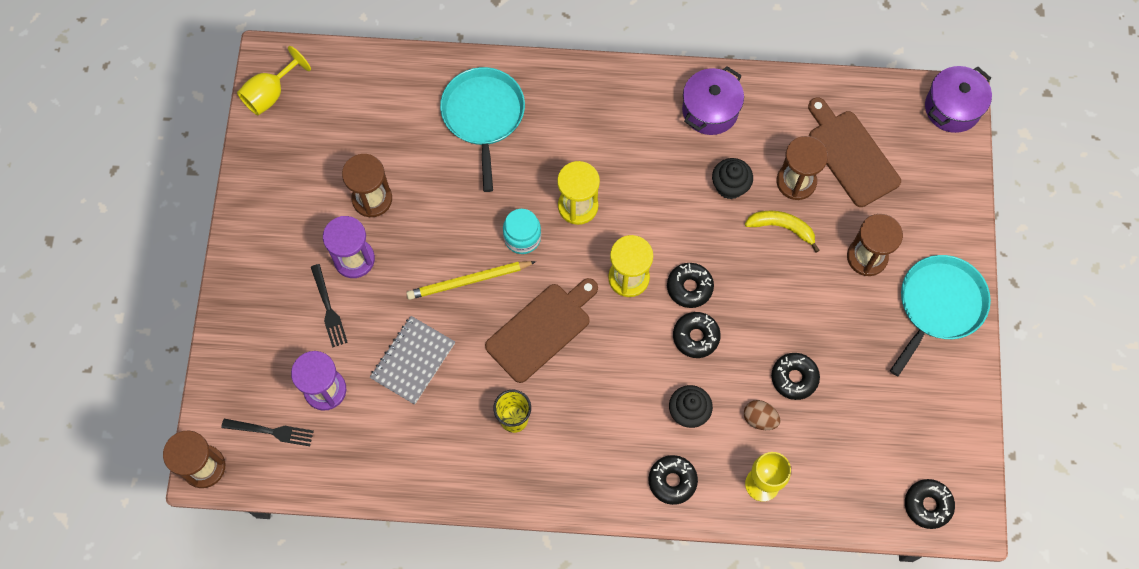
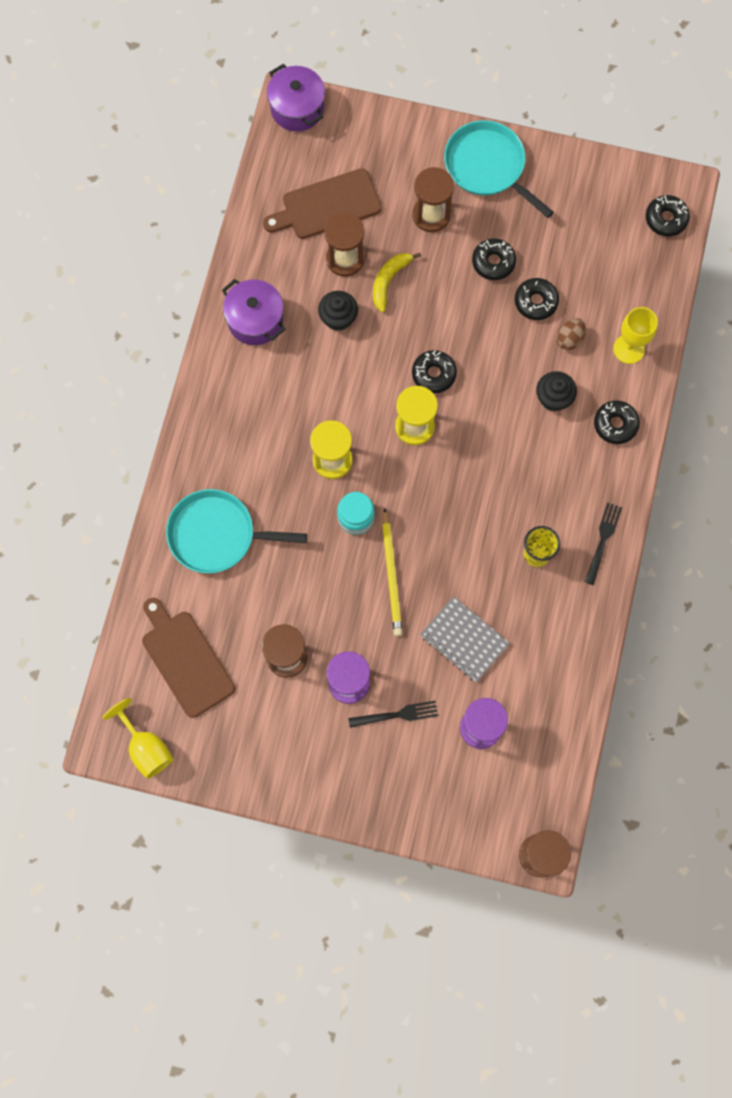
camera: 80 degrees left, 5 degrees up
black fork [221,419,314,446] -> black fork moved to [585,503,622,585]
brown cutting board [485,278,598,383] -> brown cutting board moved to [142,598,235,718]
black donut [673,312,721,358] -> black donut moved to [472,238,516,280]

